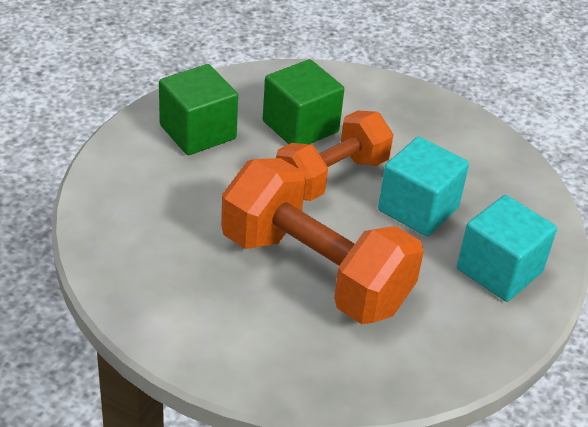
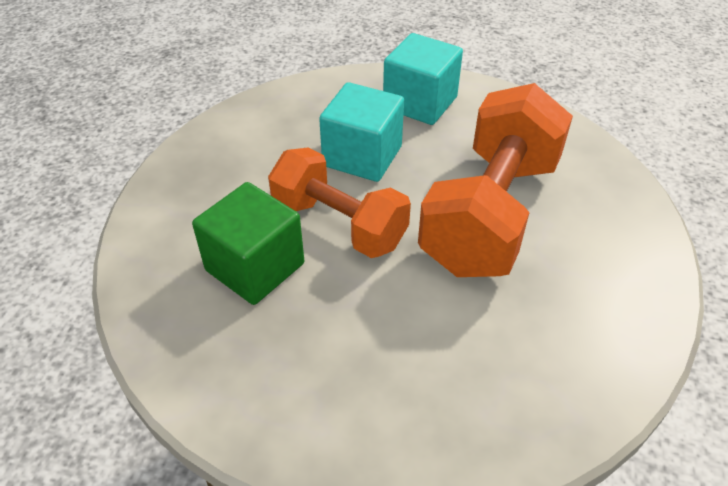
camera: 100 degrees left, 5 degrees up
green cube [159,64,238,155] -> none

